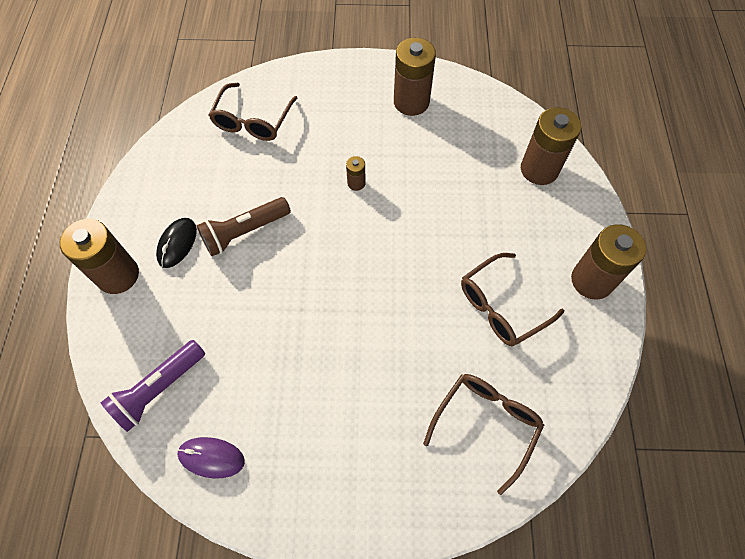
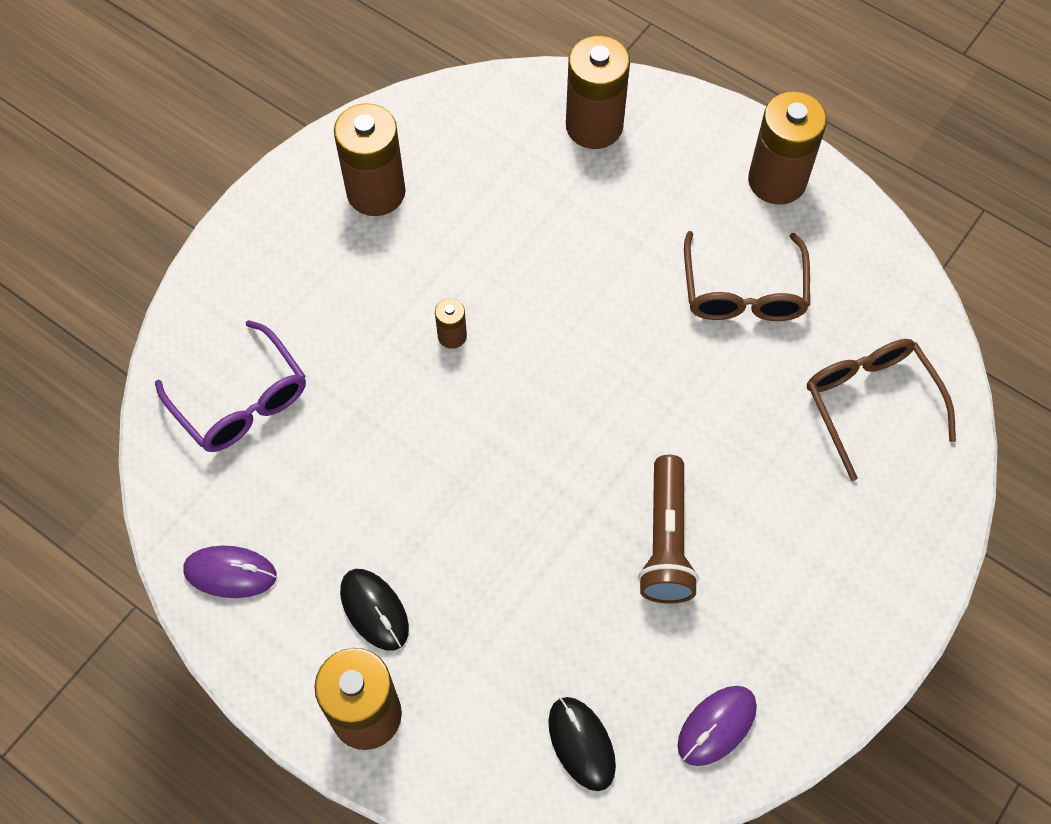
camera: 55 degrees left, 0 degrees up
purple flashlight [101,340,205,432] -> black mouse [548,697,616,791]
brown flashlight [197,197,291,256] -> brown flashlight moved to [638,455,699,604]
brown glasses [209,83,297,141] -> purple glasses [155,320,306,452]
none -> purple mouse [183,546,277,598]

